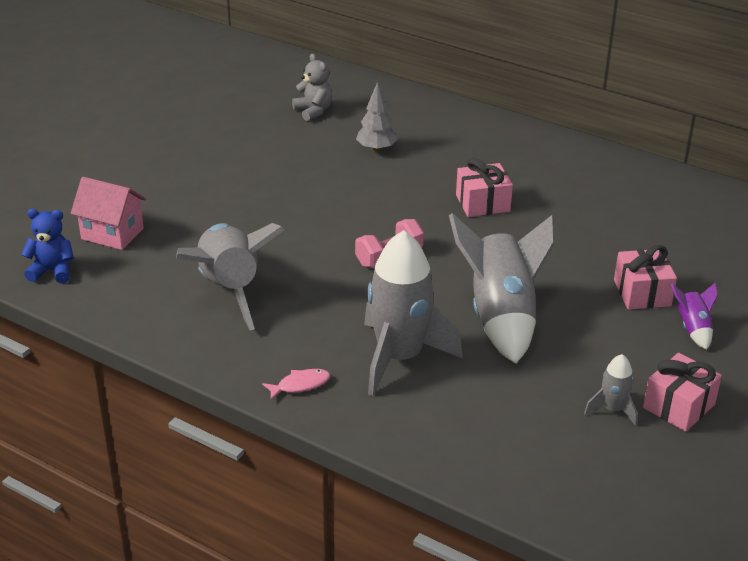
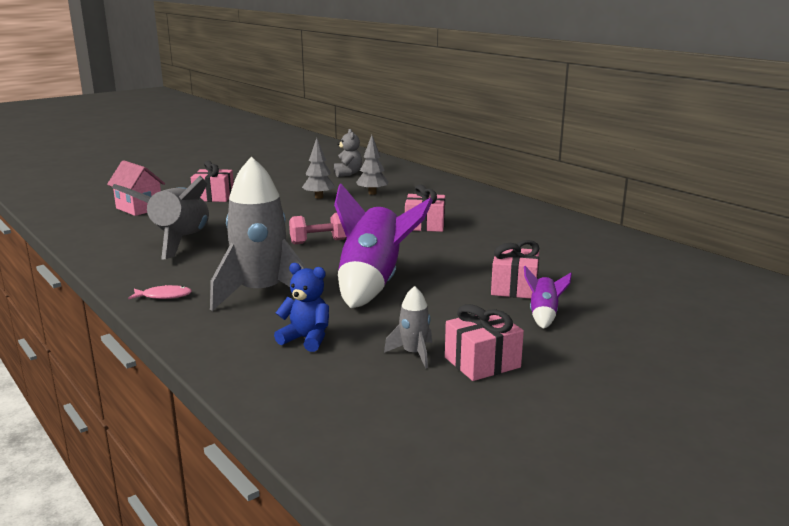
camera: 20 degrees right, 15 degrees down
blue teddy bear [21,209,74,283] -> blue teddy bear moved to [274,263,329,352]
grey rocket [449,213,554,364] -> purple rocket [334,183,433,308]
none -> pink gift [191,161,234,202]
none -> grey tree [302,138,335,199]

